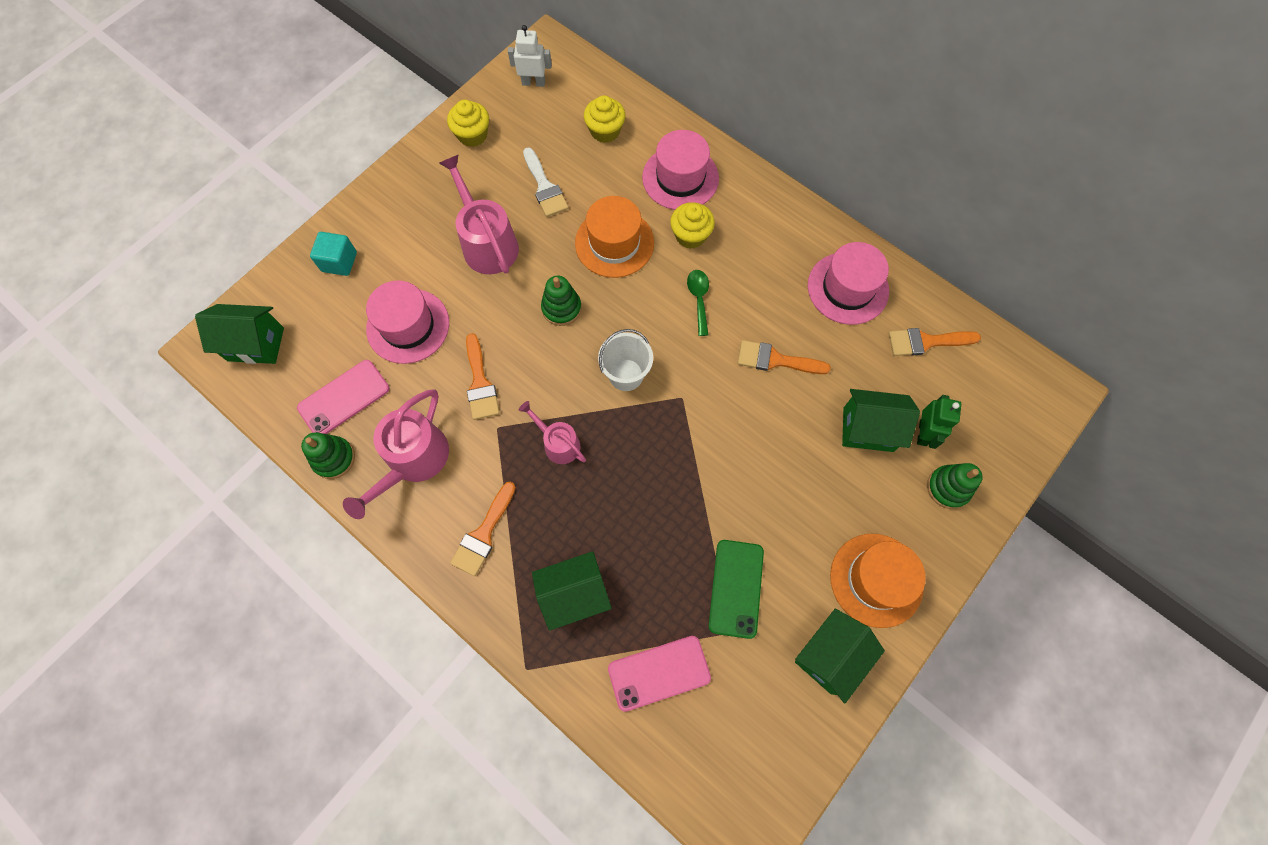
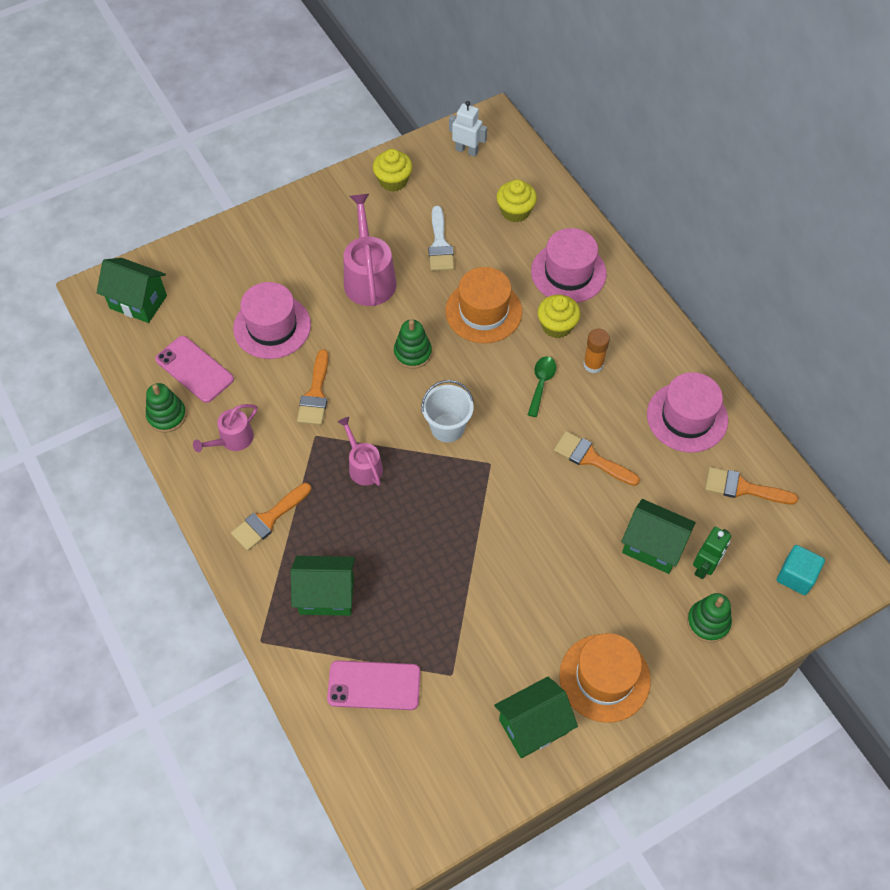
camera: 20 degrees right, 10 degrees down
pink phone [297,360,389,434] -> pink phone turned 60 degrees clockwise [155,336,234,403]
turquoise cube [310,232,357,276] -> turquoise cube moved to [777,545,825,595]
pink watering can [343,389,449,519] -> pink watering can [193,404,257,452], size x0.59
green phone [709,540,764,639] -> none
none -> orange glue stick [583,329,610,374]

